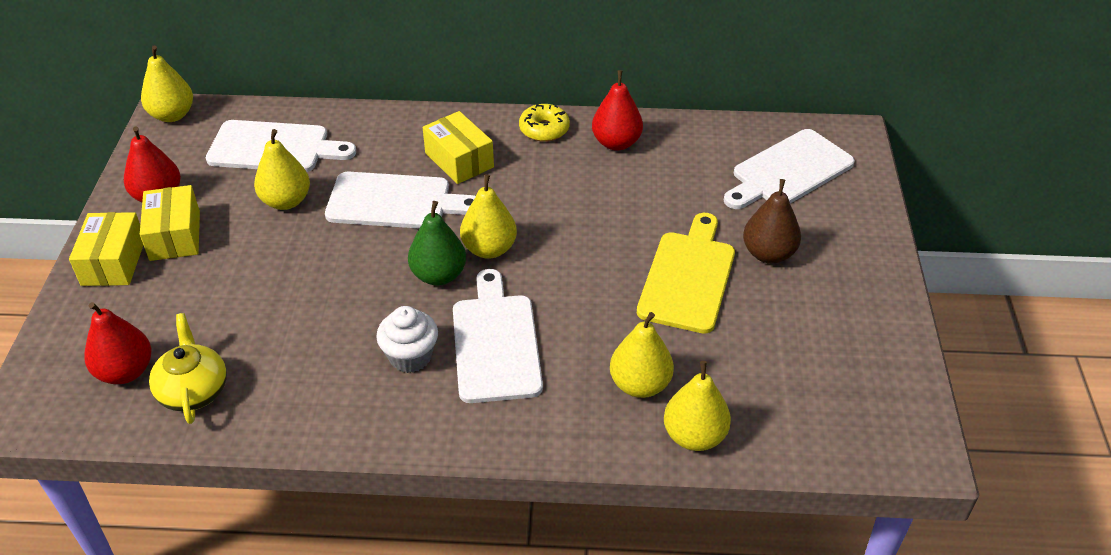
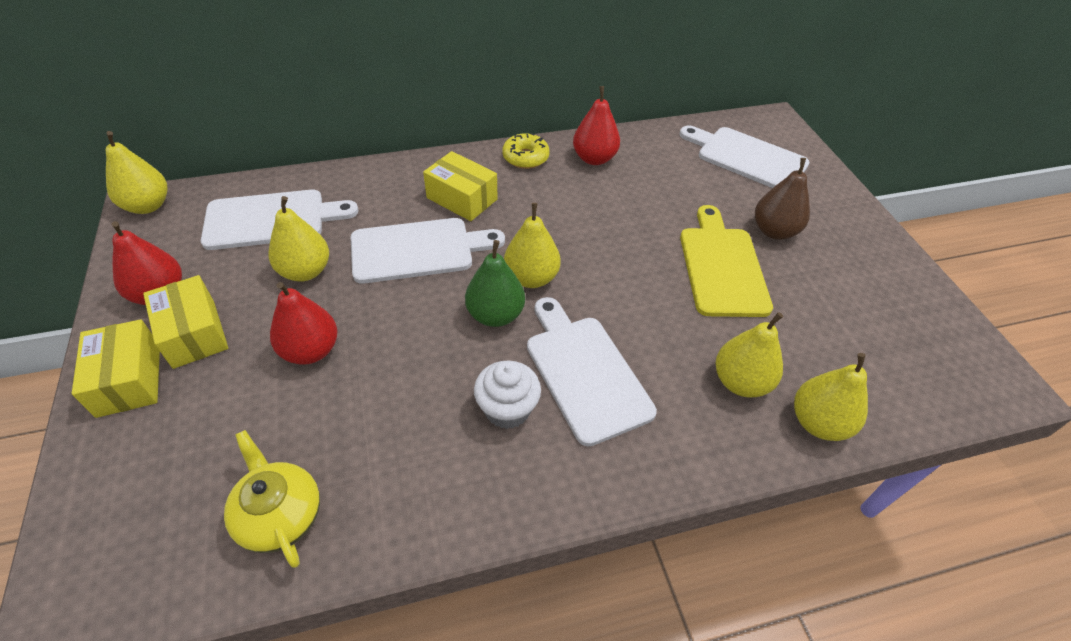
camera: 20 degrees left, 5 degrees up
red pear [84,302,152,384] -> red pear moved to [270,282,338,365]
white cutting board [724,129,855,209] -> white cutting board turned 90 degrees clockwise [680,126,810,188]

